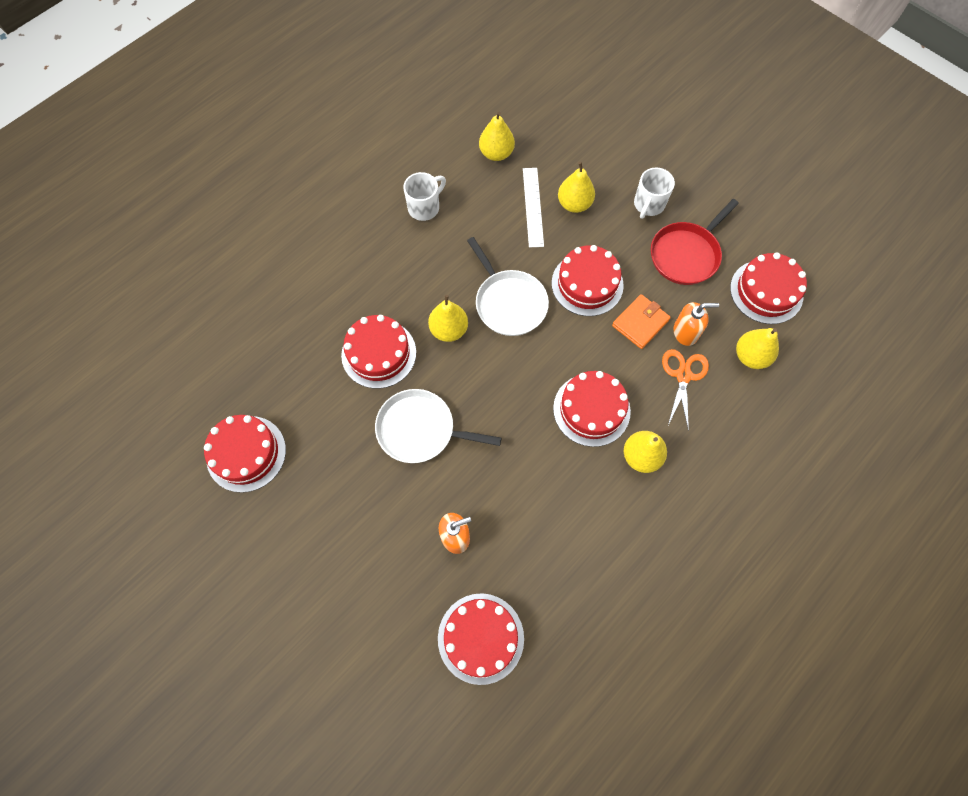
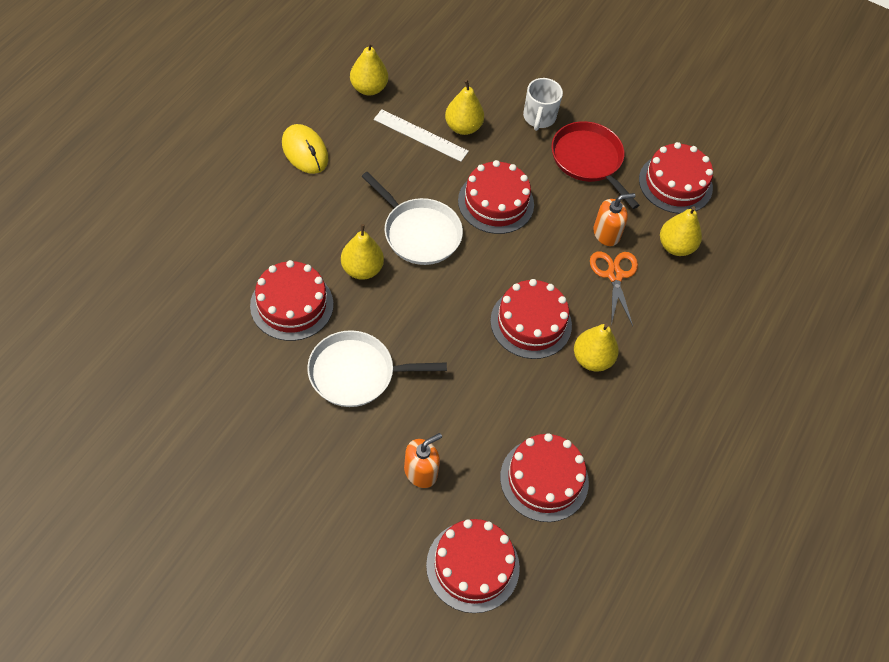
camera: 20 degrees left, 10 degrees down
red cake [204,415,286,493] -> red cake moved to [500,433,589,522]
white mug [403,172,446,221] -> yellow mouse [282,124,328,174]
white ruler [523,168,544,247] -> white ruler turned 45 degrees counterclockwise [374,109,469,162]
orange wallet [612,294,671,349] -> none
red pan [651,199,739,285] -> red pan turned 120 degrees clockwise [552,121,640,209]

